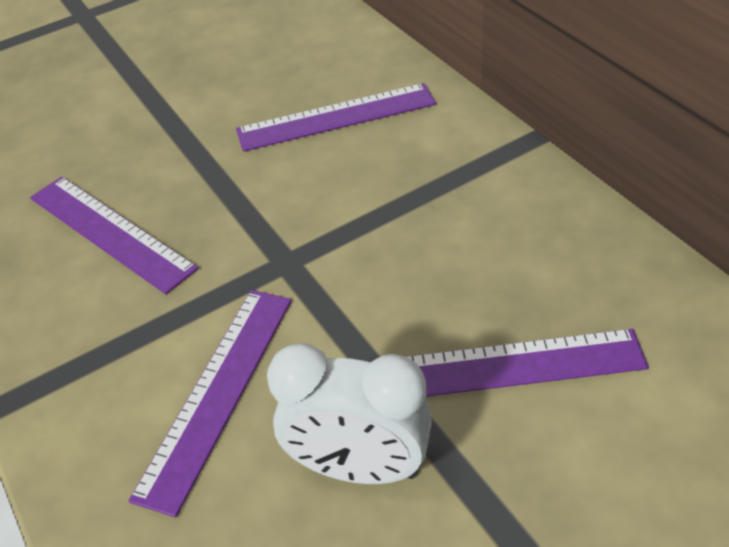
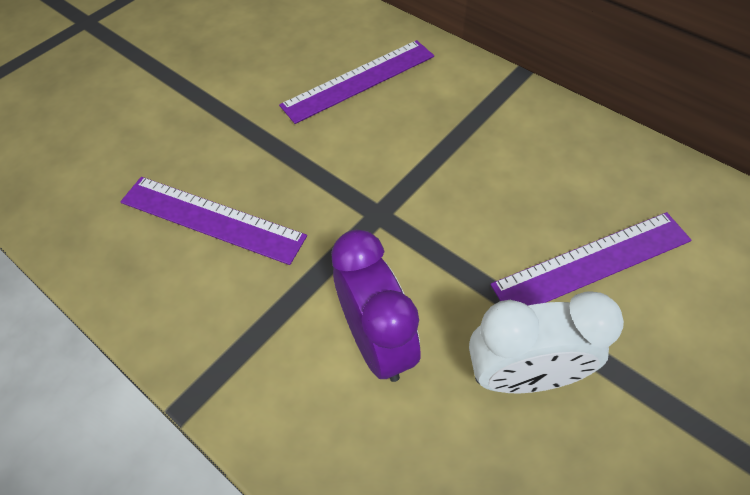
camera: 20 degrees left, 10 degrees up
purple ruler [129,290,292,517] -> purple clock [331,230,421,382]

